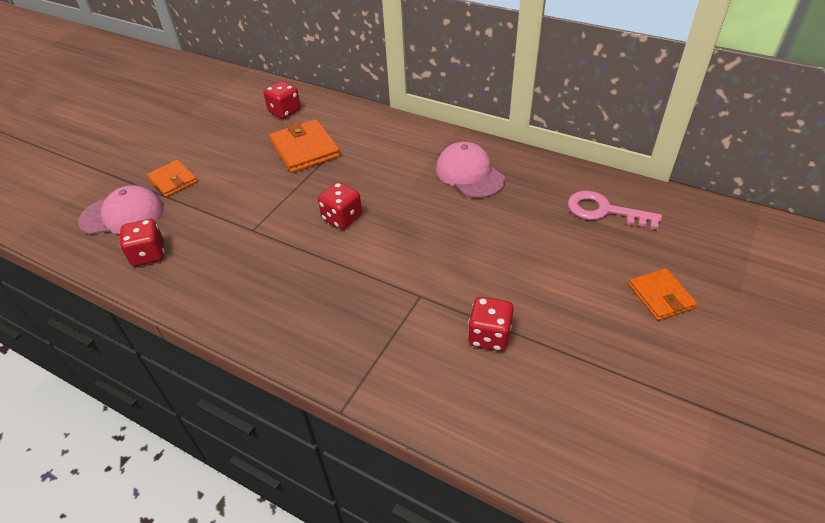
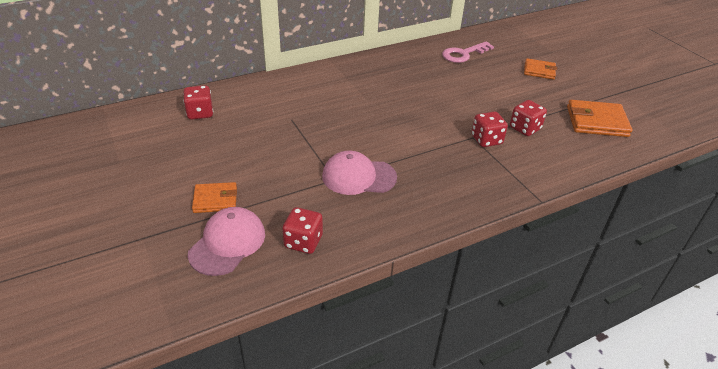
camera: 60 degrees left, 5 degrees down
orange wallet [269,119,341,173] -> orange wallet moved to [567,100,633,137]
red dice [318,182,362,229] -> red dice moved to [472,111,508,147]
pink cap [436,142,505,198] -> pink cap moved to [322,151,397,195]

